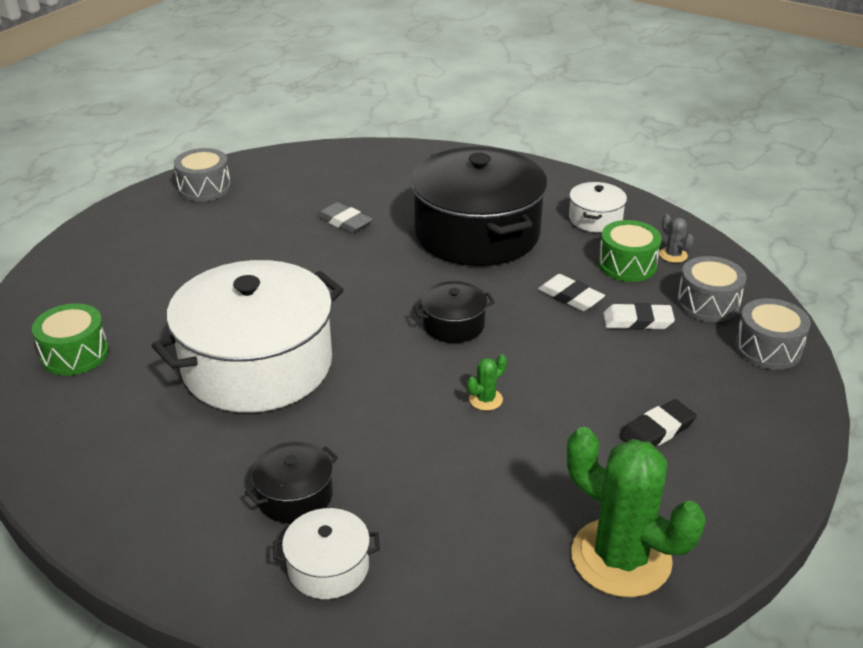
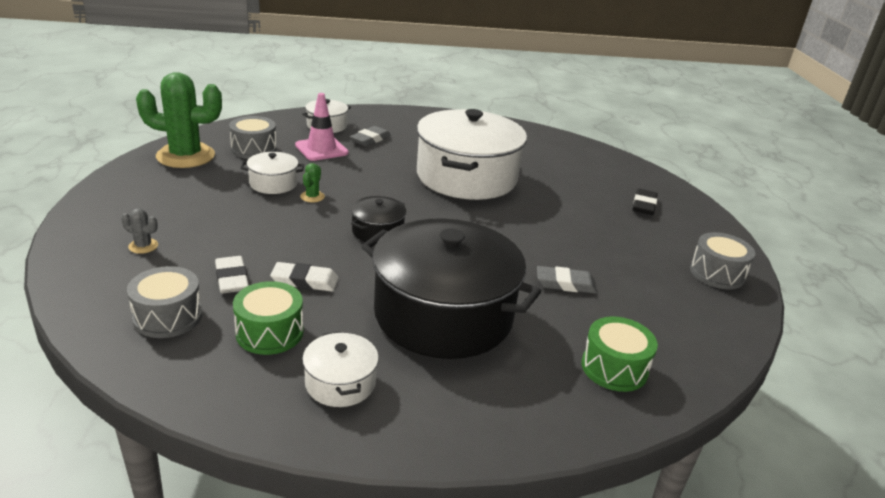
camera: 140 degrees right, 5 degrees down
green drum [32,303,109,375] -> green drum moved to [582,316,658,392]
black pot [245,441,338,523] -> grey eraser [350,126,391,147]
white eraser [603,303,675,330] -> white eraser turned 75 degrees counterclockwise [215,256,249,294]
black eraser [620,399,696,447] -> black eraser moved to [633,189,658,215]
grey cactus [659,214,694,263] -> grey cactus moved to [121,208,158,254]
grey drum [735,298,811,370] -> grey drum moved to [229,116,277,159]
none -> white pot [241,152,304,194]
none -> pink traffic cone [295,93,348,161]

